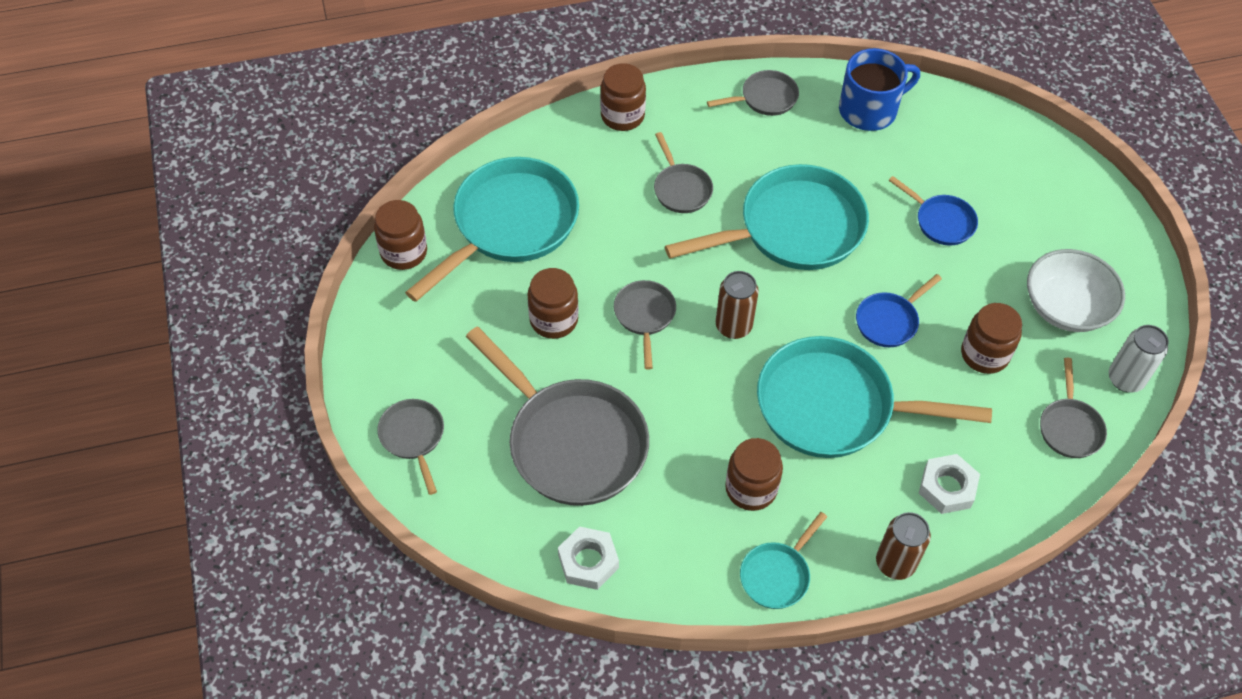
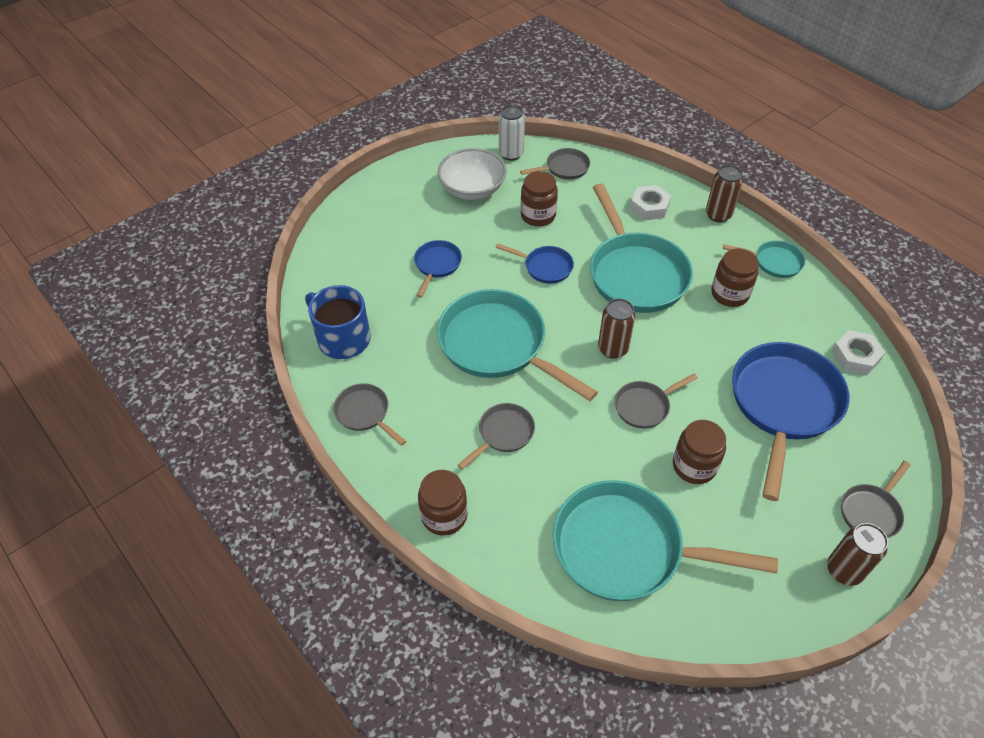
camera: 115 degrees left, 5 degrees down
brown jar [374,200,427,270] -> none
grey pan [466,327,649,506] -> blue pan [732,342,850,501]
none -> brown can [827,523,888,586]

